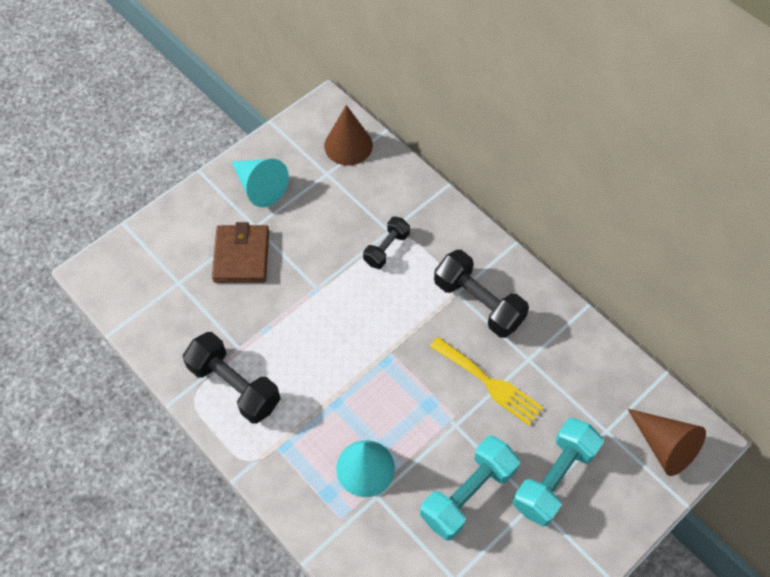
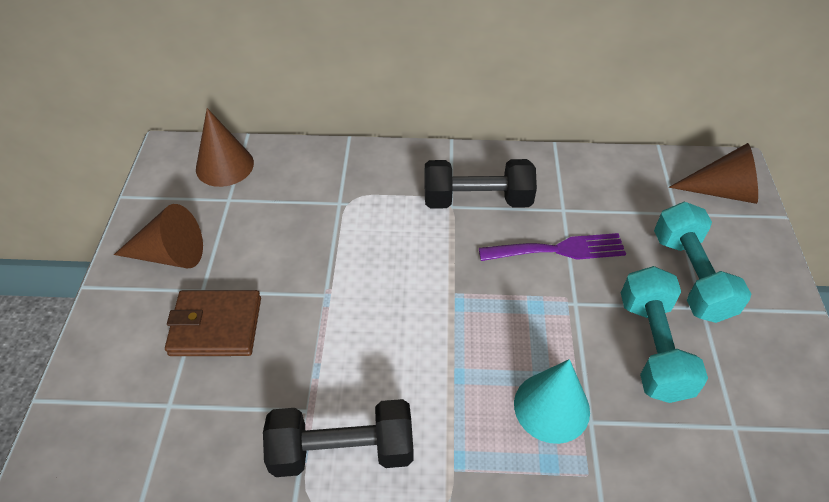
camera: 45 degrees left, 10 degrees down
brown wallet [212,222,269,283] -> brown wallet turned 45 degrees counterclockwise [165,290,261,356]
turquoise cone [232,159,289,207] -> brown cone [114,204,203,268]
black dumbbell [363,217,410,269] -> none
yellow fork [430,337,543,426] -> purple fork [479,233,626,261]

